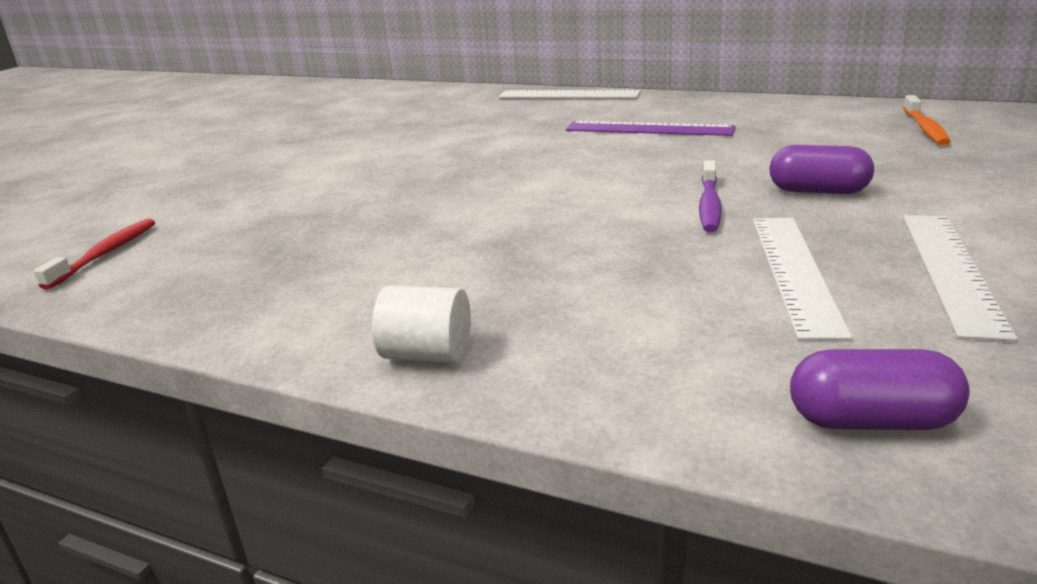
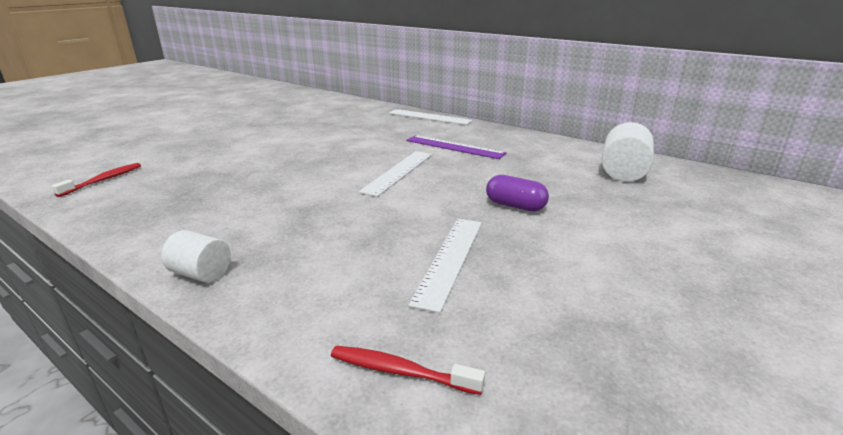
camera: 10 degrees right, 0 degrees up
purple toothbrush [699,160,721,232] -> none
purple capsule [790,349,970,430] -> red toothbrush [331,346,485,395]
orange toothbrush [903,95,951,145] -> white cylinder [602,122,654,182]
white ruler [903,215,1018,342] -> white ruler moved to [358,151,432,197]

